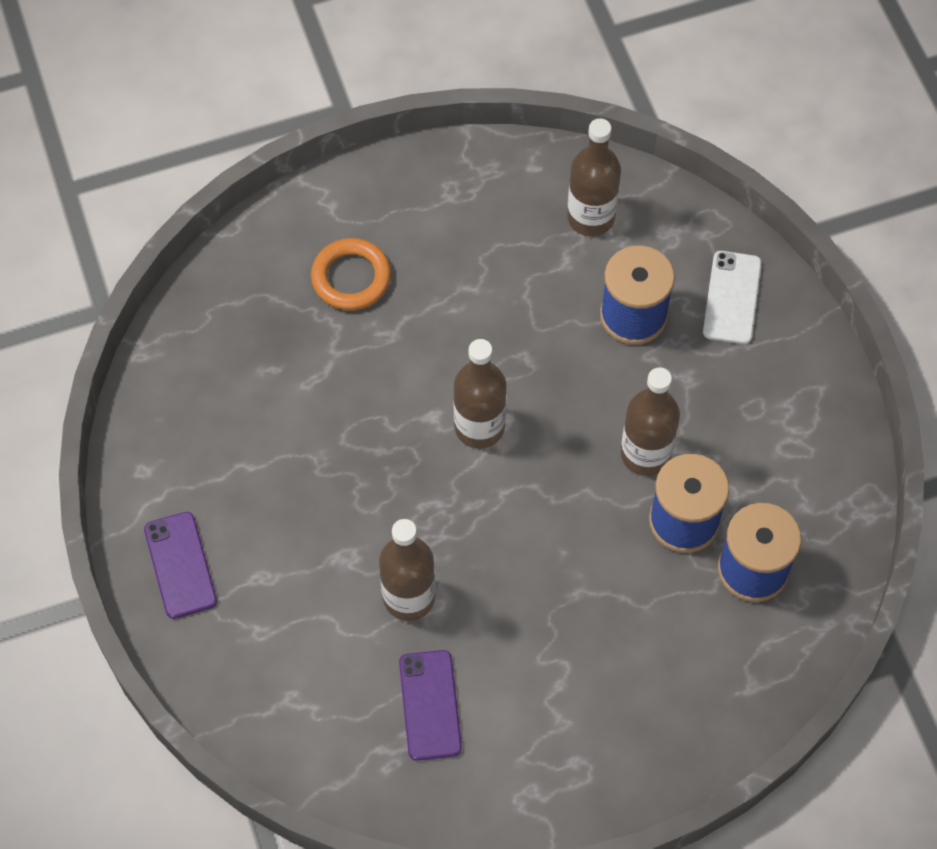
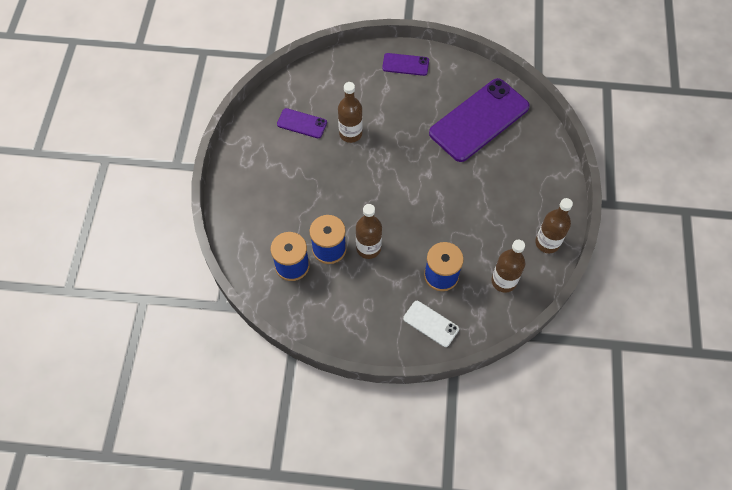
camera: 115 degrees right, 0 degrees up
orange ring [311,238,391,310] -> none
brown bottle [454,339,506,449] -> brown bottle moved to [535,198,573,253]
none -> purple phone [429,78,530,162]

